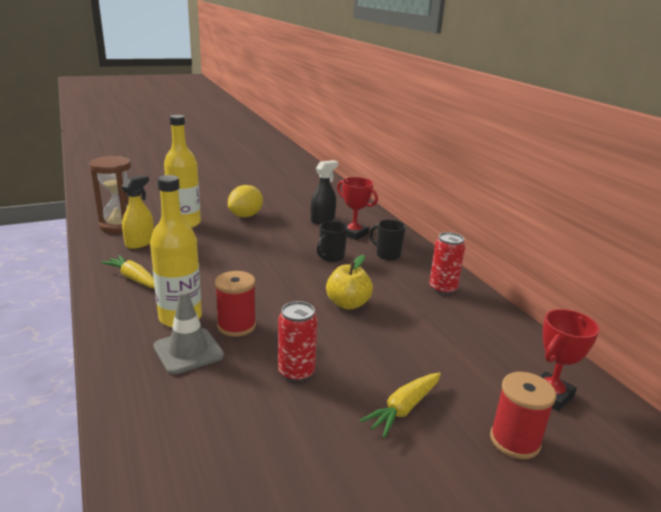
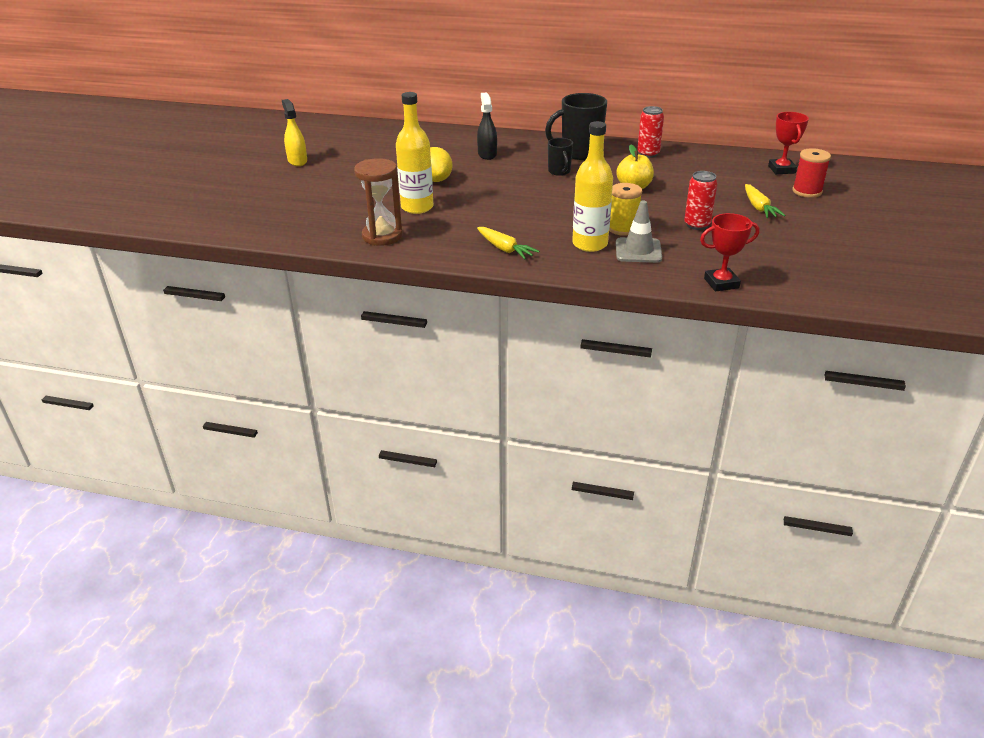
camera: 50 degrees left, 10 degrees up
yellow carrot [101,255,155,288] -> yellow carrot turned 120 degrees counterclockwise [477,227,539,259]
yellow spray bottle [122,175,154,249] -> yellow spray bottle moved to [282,99,307,166]
red spool [215,271,256,337] -> yellow spool [609,183,642,236]
red trophy [337,177,378,240] -> red trophy moved to [700,213,759,292]
black mug [370,220,406,260] -> black mug [545,93,607,160], size x1.83

